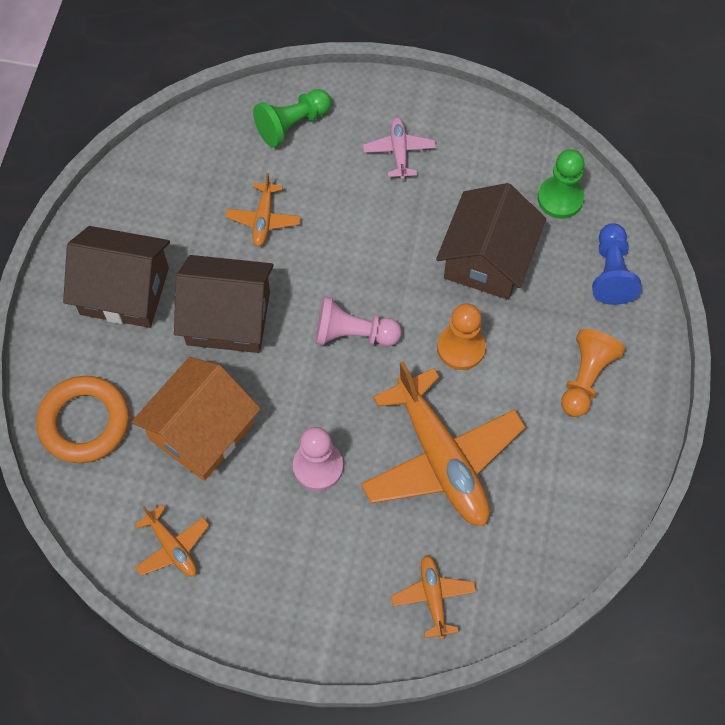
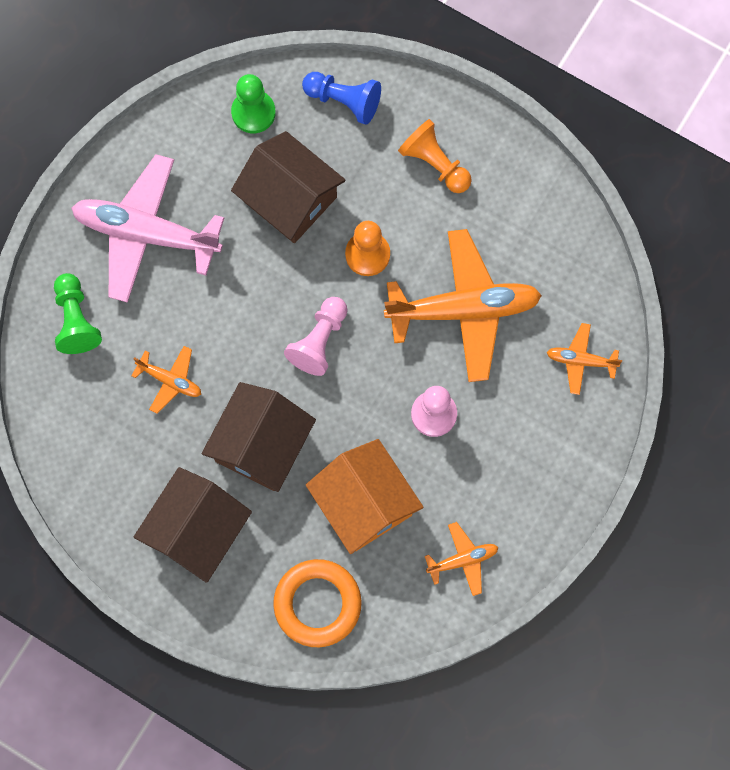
camera: 70 degrees left, 10 degrees up
pink plane [363,117,436,180] -> pink plane [71,154,224,303], size x2.15

